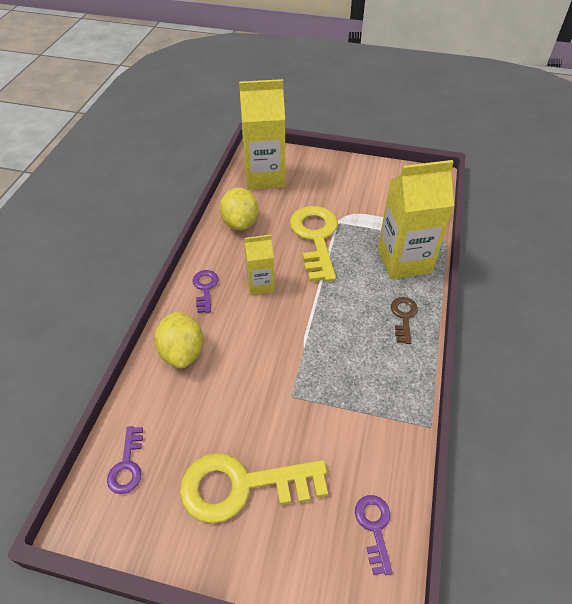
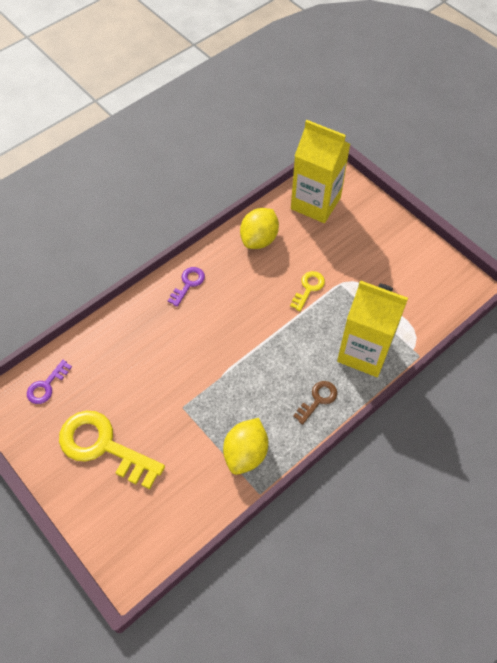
camera: 35 degrees right, 10 degrees up
yellow lemon [154,311,203,368] -> yellow lemon moved to [223,418,268,475]
yellow carton [244,235,275,295] -> none
yellow key [290,206,338,282] -> yellow key [290,271,325,311], size x0.49
purple key [355,495,392,575] -> none

